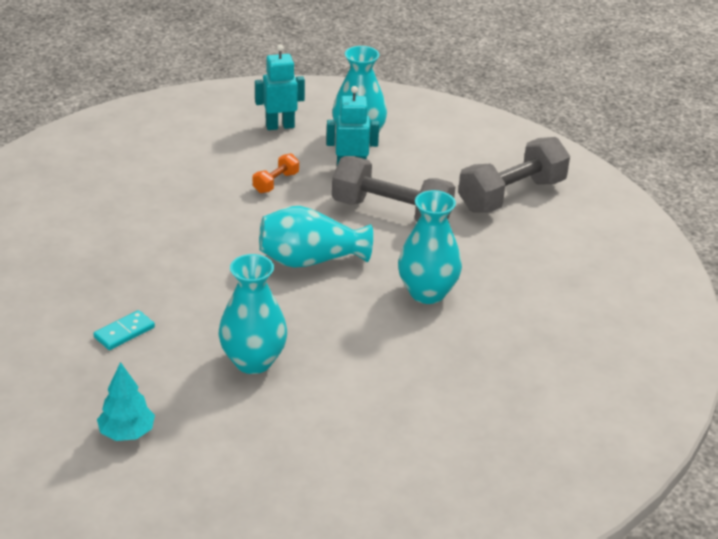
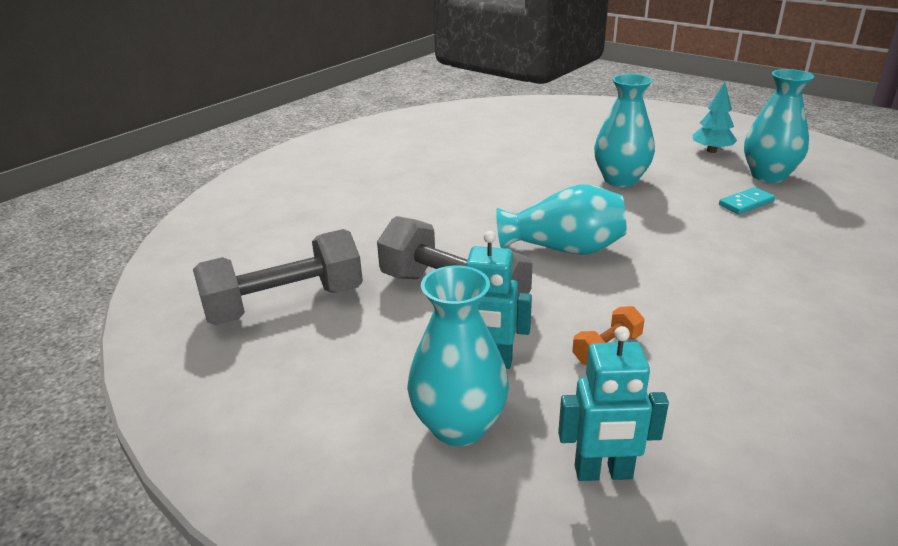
camera: 165 degrees left, 5 degrees down
turquoise vase [398,190,462,304] -> turquoise vase moved to [744,69,814,183]

